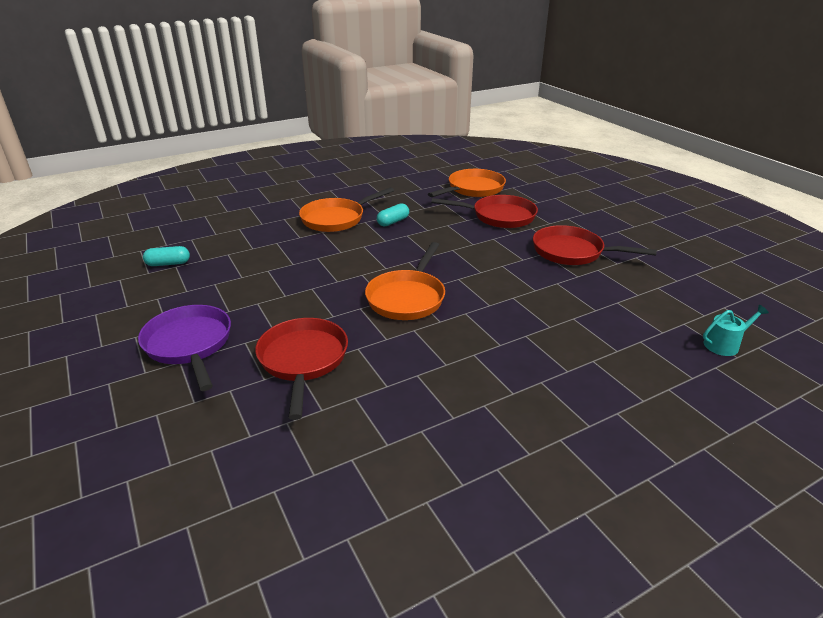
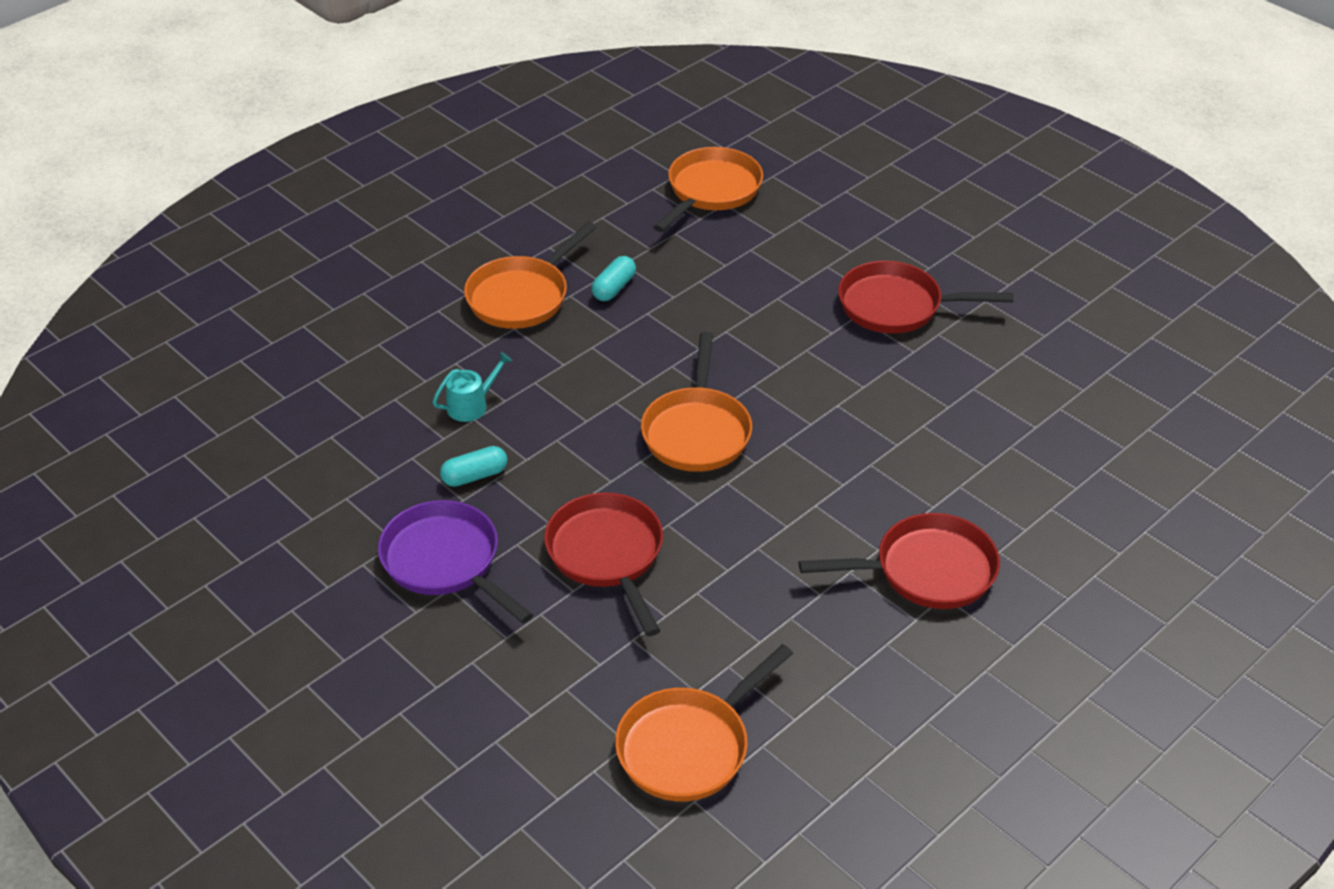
camera: 15 degrees left, 10 degrees up
turquoise capsule [143,246,190,266] -> turquoise capsule moved to [440,446,507,487]
red pan [432,195,538,228] -> red pan moved to [799,513,1000,609]
turquoise watering can [703,305,769,356] -> turquoise watering can moved to [433,352,512,422]
none -> orange pan [615,644,793,802]

